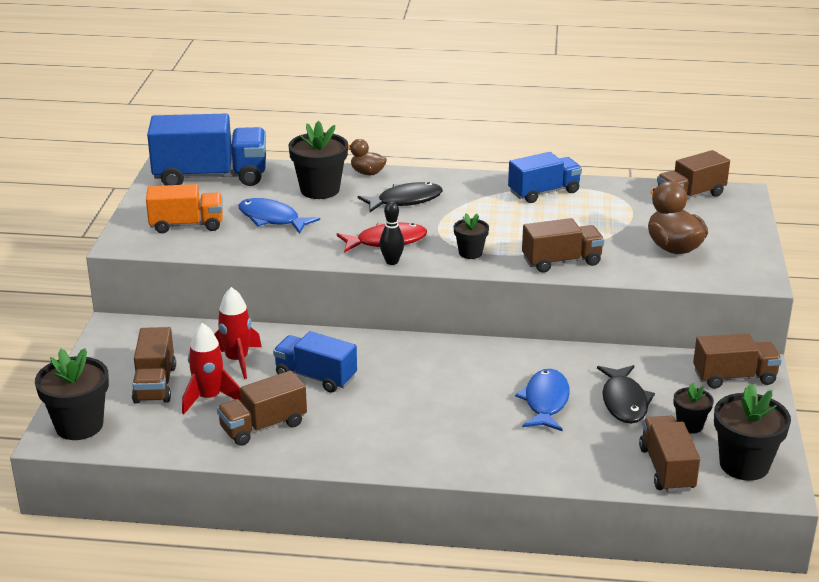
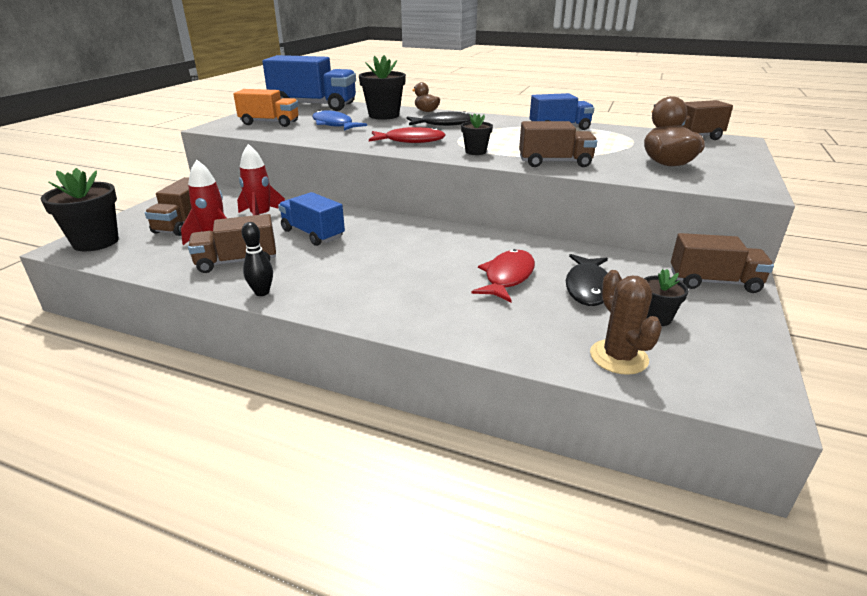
camera: 15 degrees right, 0 degrees up
black bowling pin [379,201,404,265] -> black bowling pin moved to [242,222,273,296]
blue fish [515,369,570,431] -> red fish [472,249,535,302]
brown truck [639,416,700,493] -> brown cactus [590,270,662,375]
black flower pot [714,383,791,481] -> none

